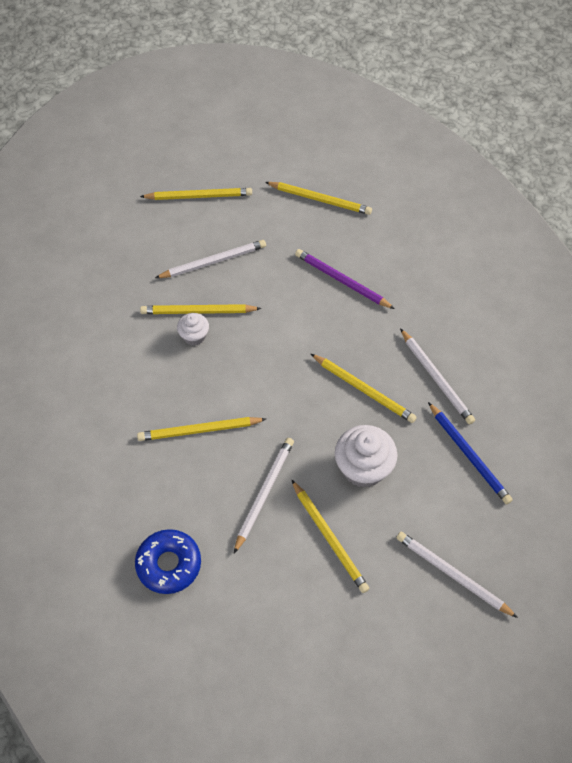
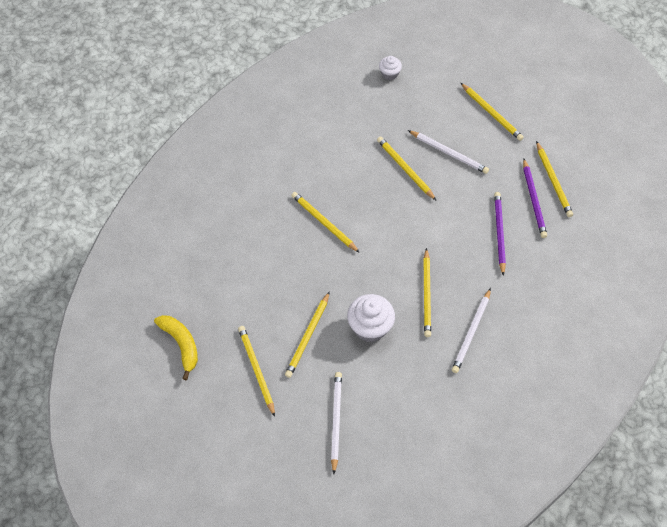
camera: 55 degrees right, 0 degrees up
blue donut [135,529,201,594] -> none
white cupcake [177,313,209,346] -> white cupcake moved to [379,56,402,80]
white pencil [234,438,294,553] -> none
blue pencil [428,402,513,504] -> none
none -> yellow banana [154,315,198,380]
none -> yellow pencil [238,326,275,417]
none -> purple pencil [523,159,547,238]

